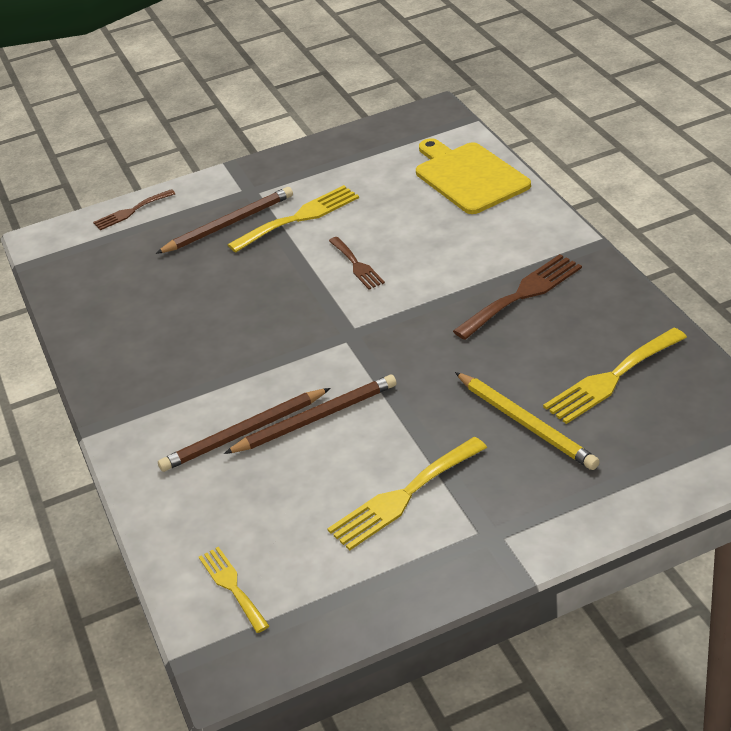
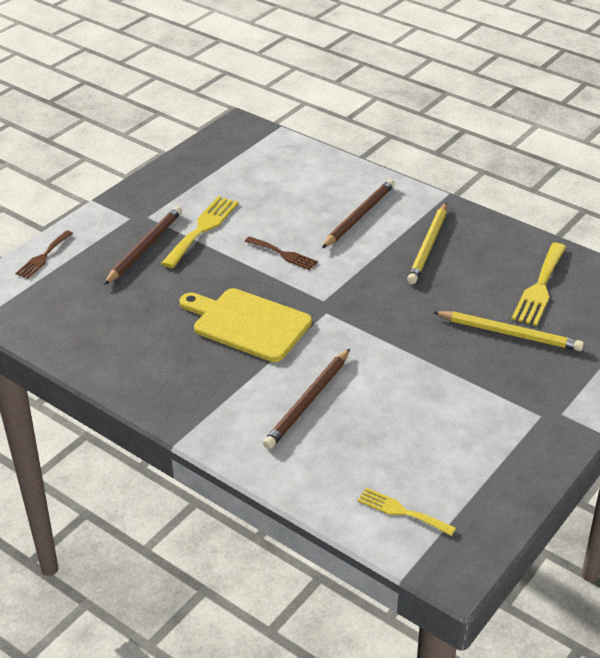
camera: 35 degrees left, 0 degrees up
brown pencil [224,374,397,454] -> brown pencil moved to [322,179,395,248]
yellow fork [327,437,487,551] -> none
yellow cutting board [416,138,531,214] -> yellow cutting board moved to [180,288,312,362]
brown fork [453,254,582,340] -> yellow pencil [407,202,447,284]

